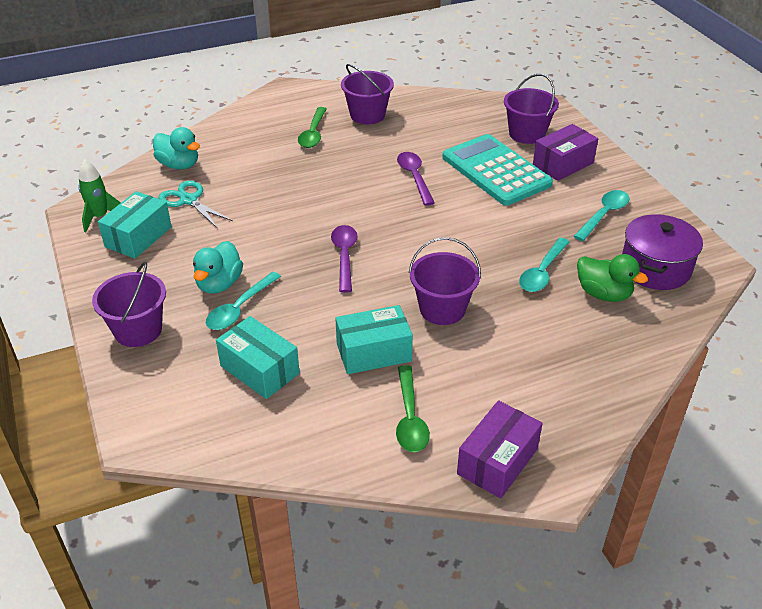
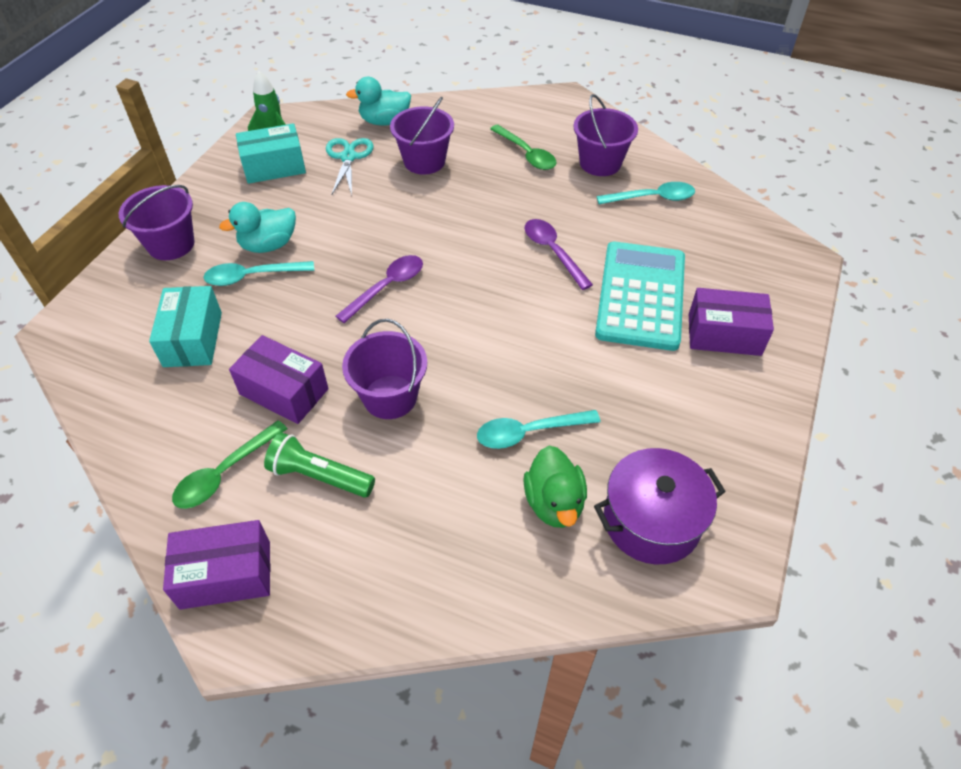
camera: 45 degrees right, 10 degrees up
turquoise duck [153,127,200,169] -> turquoise duck turned 90 degrees clockwise [346,77,411,126]
green spoon [298,107,327,148] -> green spoon turned 90 degrees counterclockwise [490,125,556,170]
turquoise box [335,305,413,374] -> purple box [229,335,329,424]
purple spoon [397,152,435,206] -> purple spoon turned 60 degrees counterclockwise [524,219,593,290]
purple bucket [504,74,559,144] -> purple bucket moved to [390,97,454,174]
turquoise spoon [574,190,630,241] -> turquoise spoon moved to [597,182,695,204]
none -> green flashlight [264,432,375,497]

